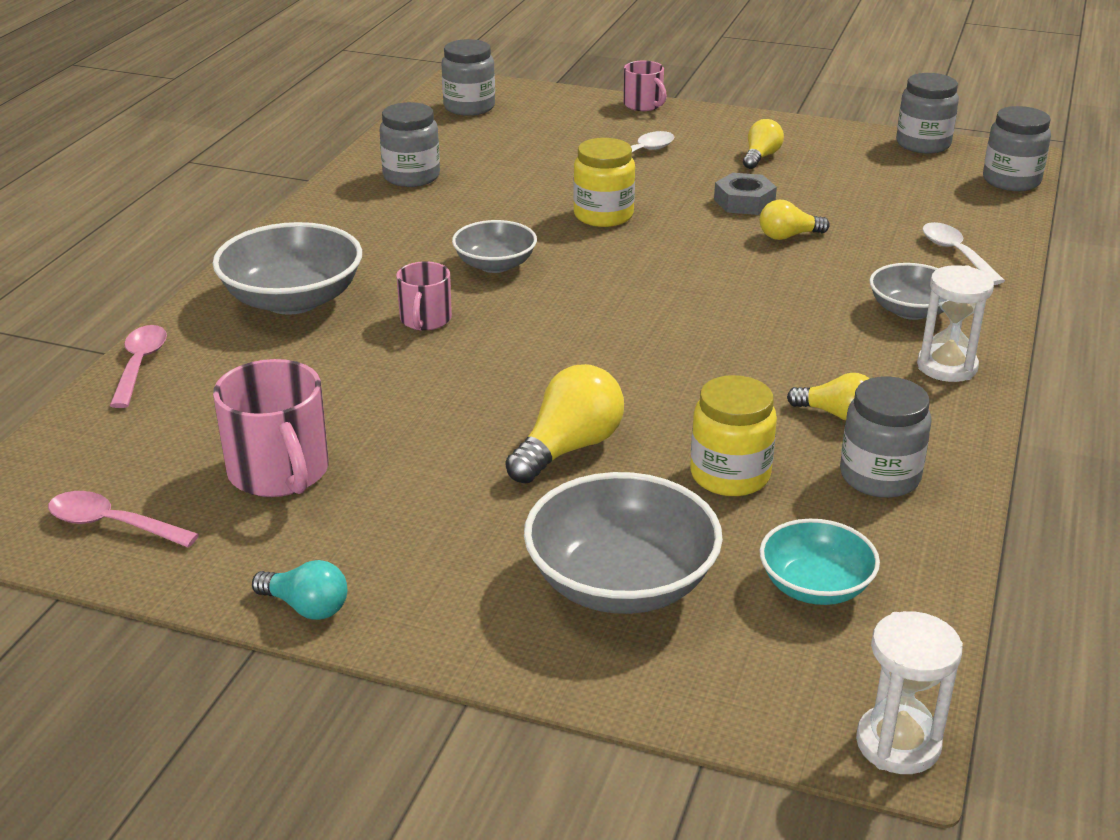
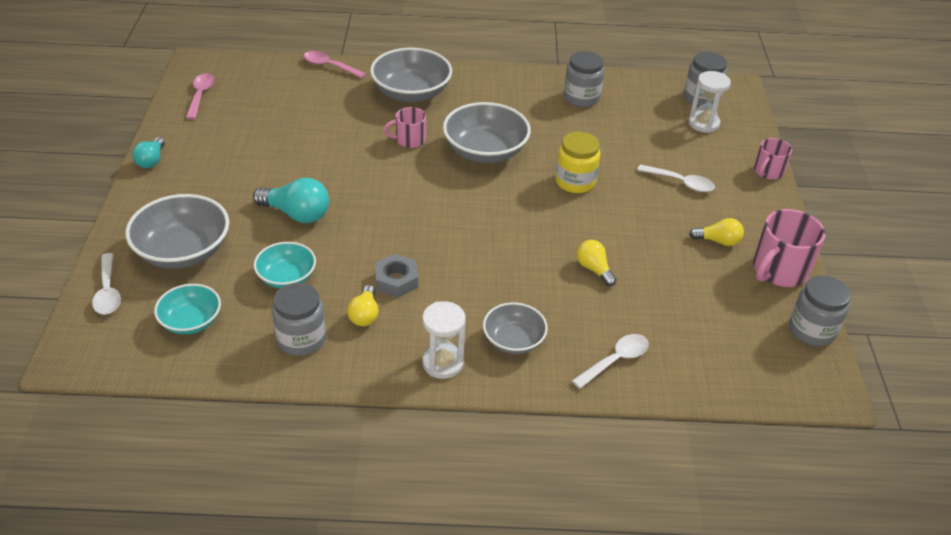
camera: 70 degrees right, 10 degrees up
pink spoon [110,325,167,408] -> pink spoon turned 135 degrees counterclockwise [304,51,366,78]
pink mug [213,359,328,497] -> pink mug moved to [753,209,825,287]
grey bowl [452,220,537,273] -> grey bowl [443,102,531,163], size x1.66
yellow light bulb [505,364,624,484] -> turquoise light bulb [253,178,329,223]
yellow jar [690,375,777,496] -> turquoise bowl [254,242,316,288]
grey nut [714,173,777,215] -> grey nut moved to [375,254,418,298]
white hourglass [856,611,963,774] -> white hourglass moved to [688,71,731,133]
grey jar [983,106,1051,191] -> none
none -> white spoon [92,253,121,314]

